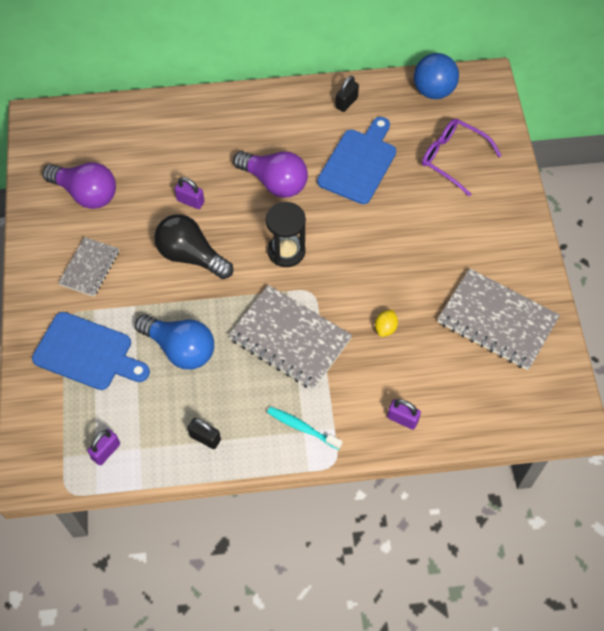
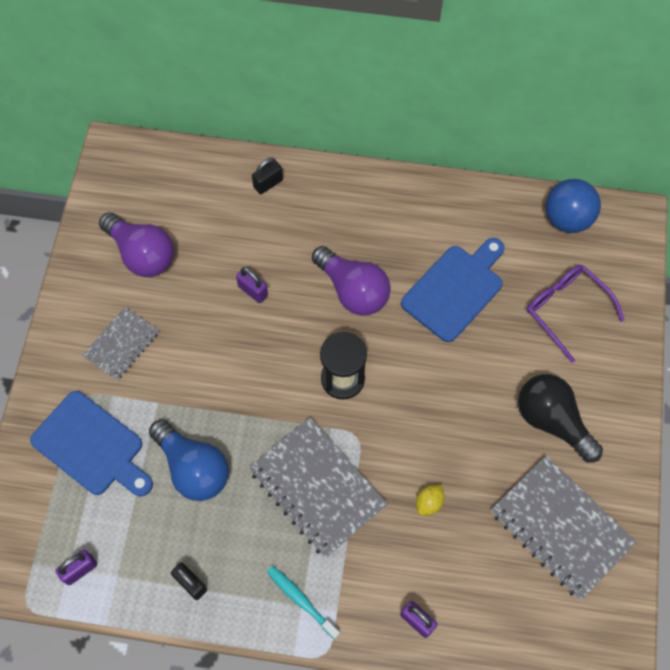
camera: 15 degrees right, 5 degrees up
black light bulb [154,215,233,279] -> black light bulb moved to [518,374,603,463]
black padlock [336,76,359,112] -> black padlock moved to [252,158,283,194]

